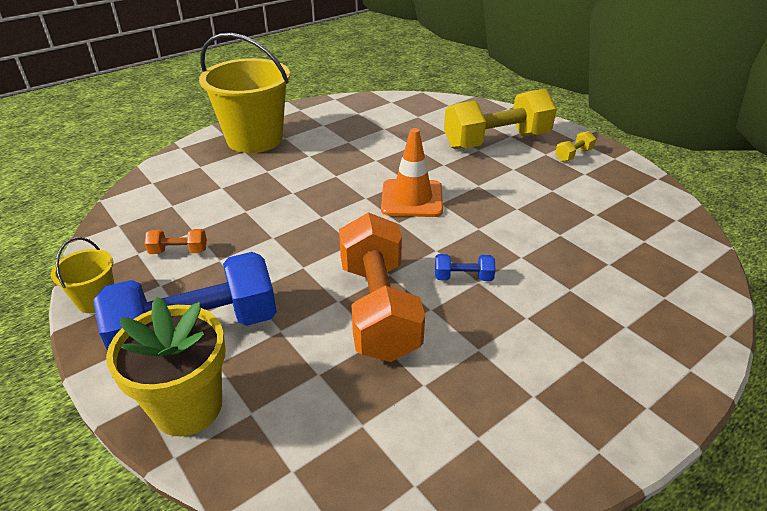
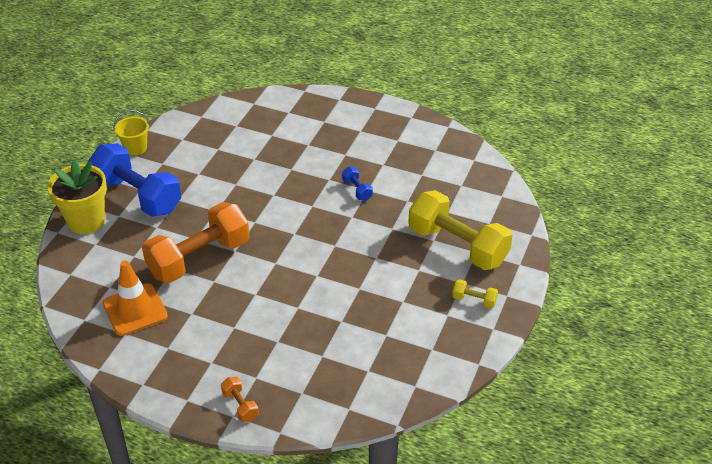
camera: 60 degrees right, 5 degrees up
orange dumbbell [145,229,207,254] -> orange dumbbell moved to [221,377,259,422]
yellow bucket [199,33,290,153] -> none
orange traffic cone [381,128,443,217] -> orange traffic cone moved to [103,260,168,336]
blue dumbbell [435,254,495,281] -> blue dumbbell moved to [342,167,373,201]

